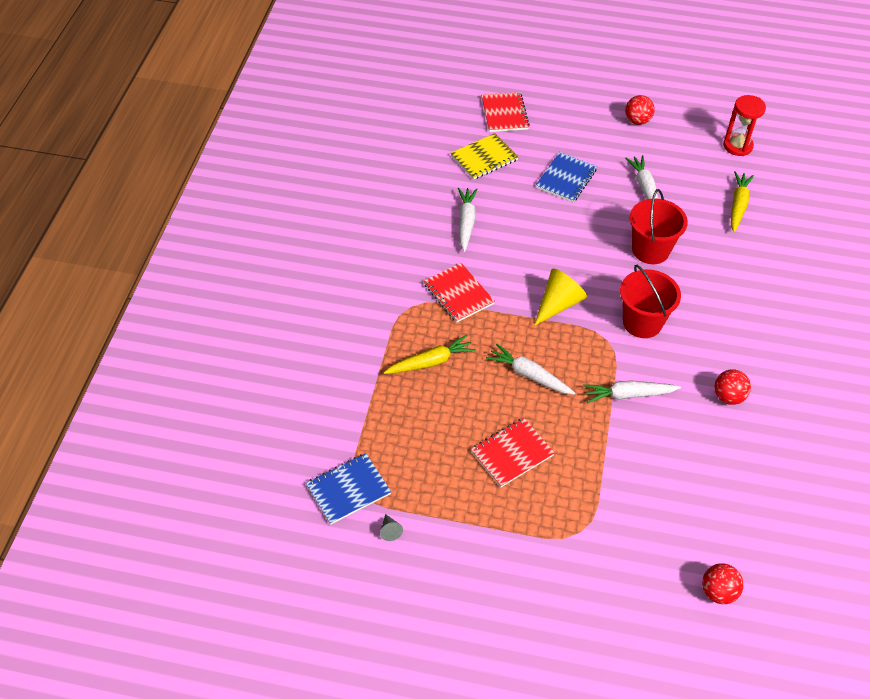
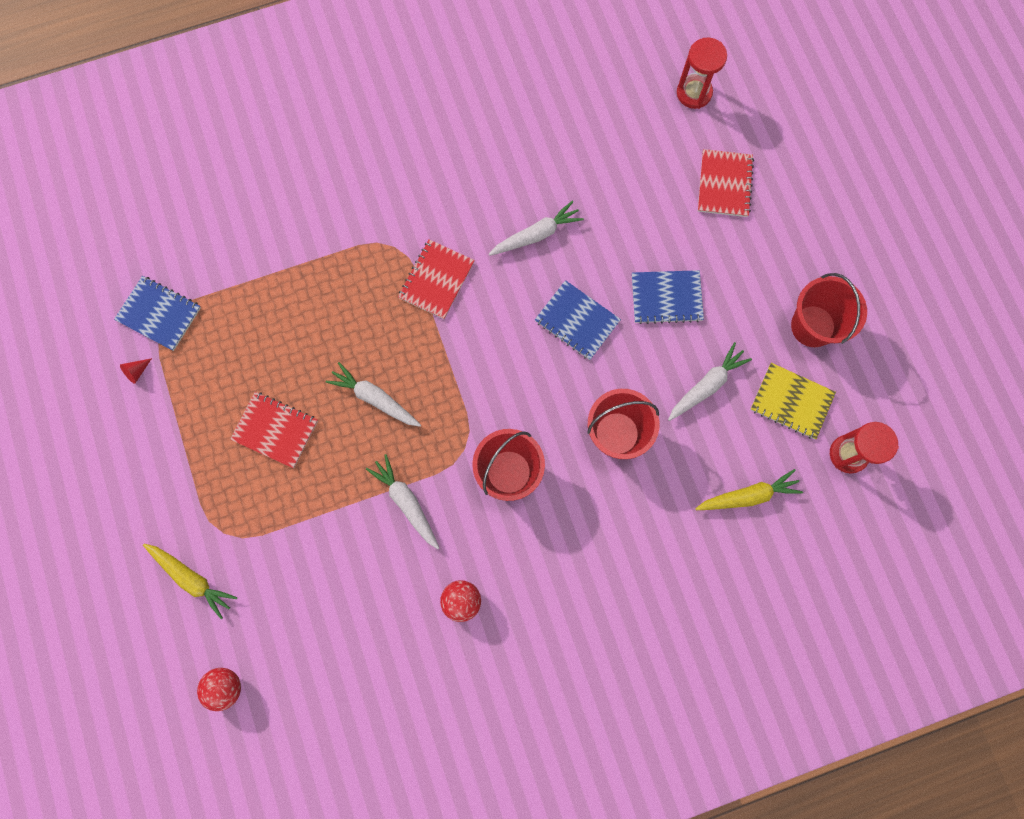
camera: 60 degrees right, 25 degrees up
grey cone [380,514,403,541] -> red cone [120,358,152,384]
yellow carrot [384,335,476,374] -> yellow carrot moved to [143,544,237,619]
yellow notebook [451,133,519,180] -> yellow notebook moved to [750,363,836,439]
red notebook [481,92,530,132] -> red notebook turned 45 degrees counterclockwise [698,149,754,217]
white carrot [486,344,575,395] -> white carrot turned 60 degrees counterclockwise [326,362,421,427]
yellow cone [534,269,587,326] -> none
red ball [625,95,655,125] -> red bucket [791,273,867,347]
none -> blue notebook [535,280,621,360]
none -> red hourglass [677,38,727,109]

